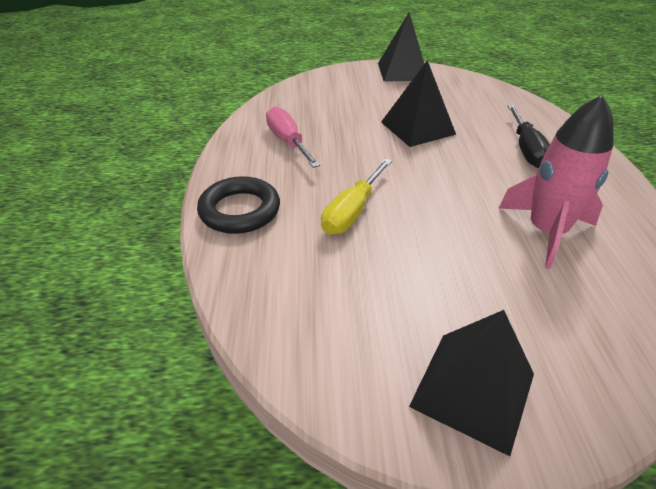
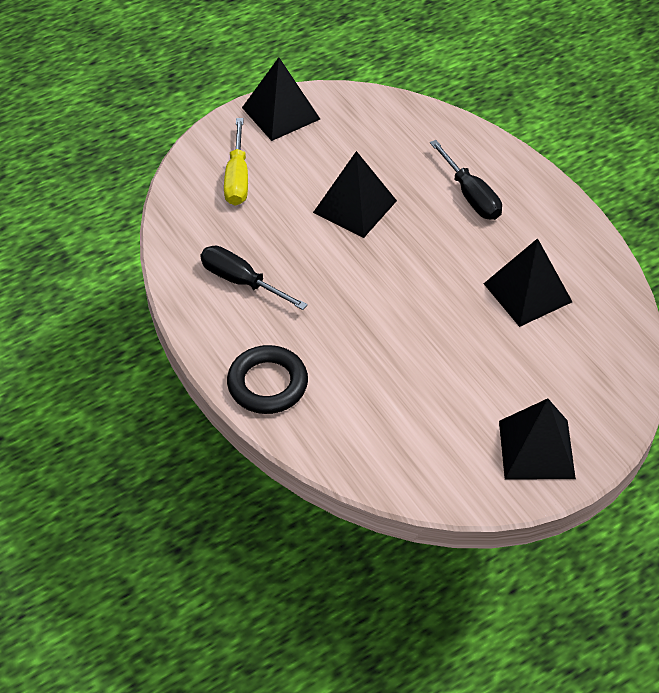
camera: 30 degrees left, 10 degrees up
pink screwdriver [266,106,320,168] -> black screwdriver [201,246,308,310]
yellow screwdriver [321,158,392,235] -> yellow screwdriver moved to [224,118,248,206]
pink rocket [499,94,614,269] -> black pyramid [484,238,572,327]

